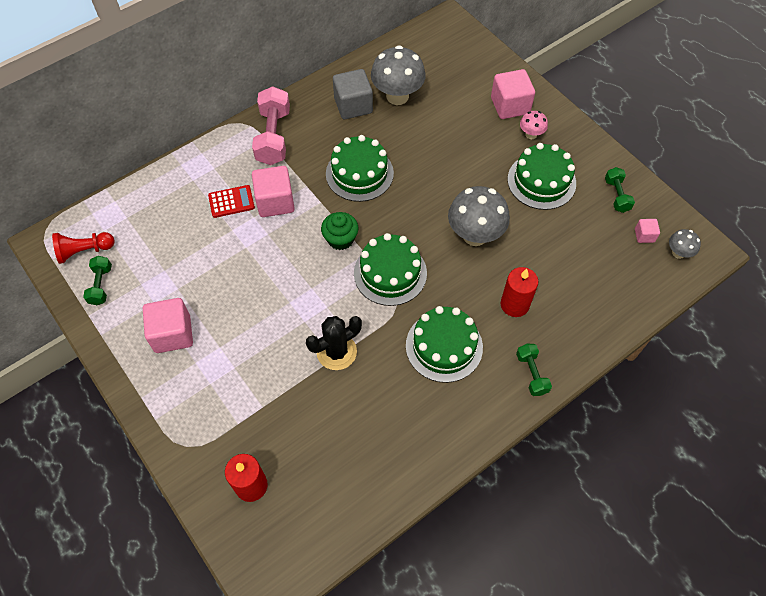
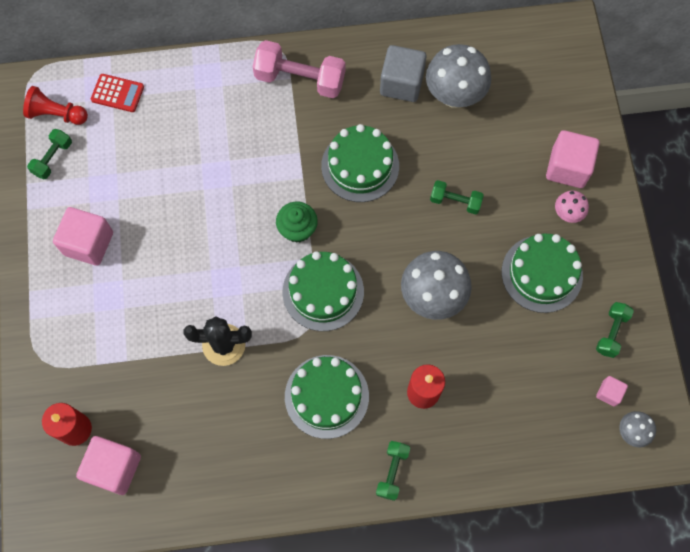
camera: 30 degrees right, 10 degrees up
red calculator [208,185,255,218] -> red calculator moved to [91,74,144,112]
pink dumbbell [252,86,290,165] -> pink dumbbell turned 75 degrees clockwise [253,40,345,98]
pink cube [252,166,295,217] -> pink cube moved to [76,436,141,495]
none -> green dumbbell [430,180,484,214]

